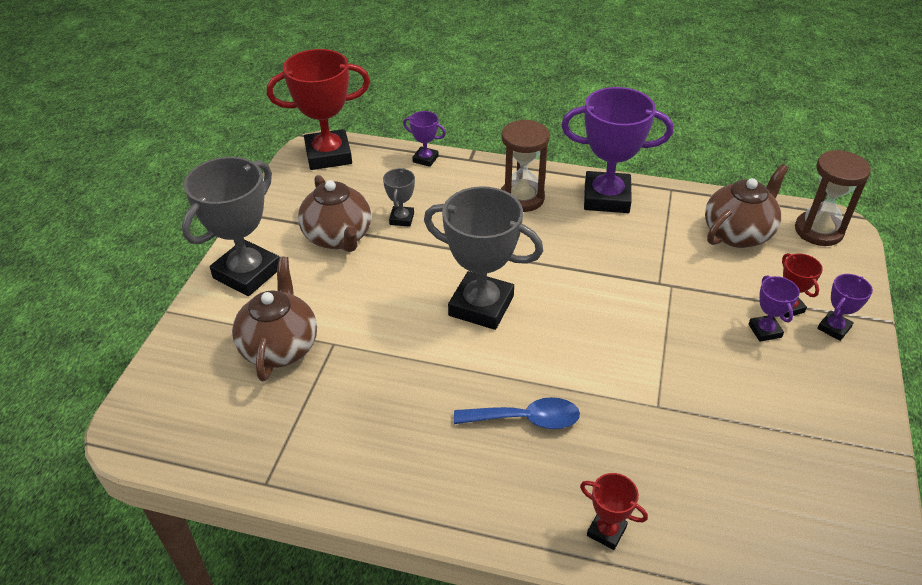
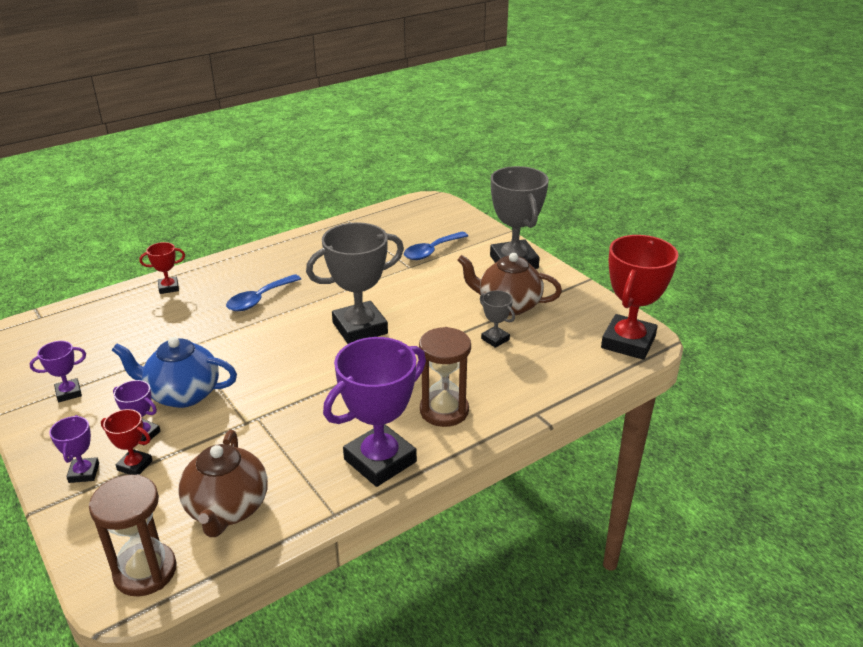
camera: 130 degrees right, 10 degrees down
brown teapot [232,257,317,381] -> blue spoon [404,232,468,260]
purple trophy [403,111,446,167] -> purple trophy moved to [30,341,86,402]
none -> blue teapot [112,337,237,408]

